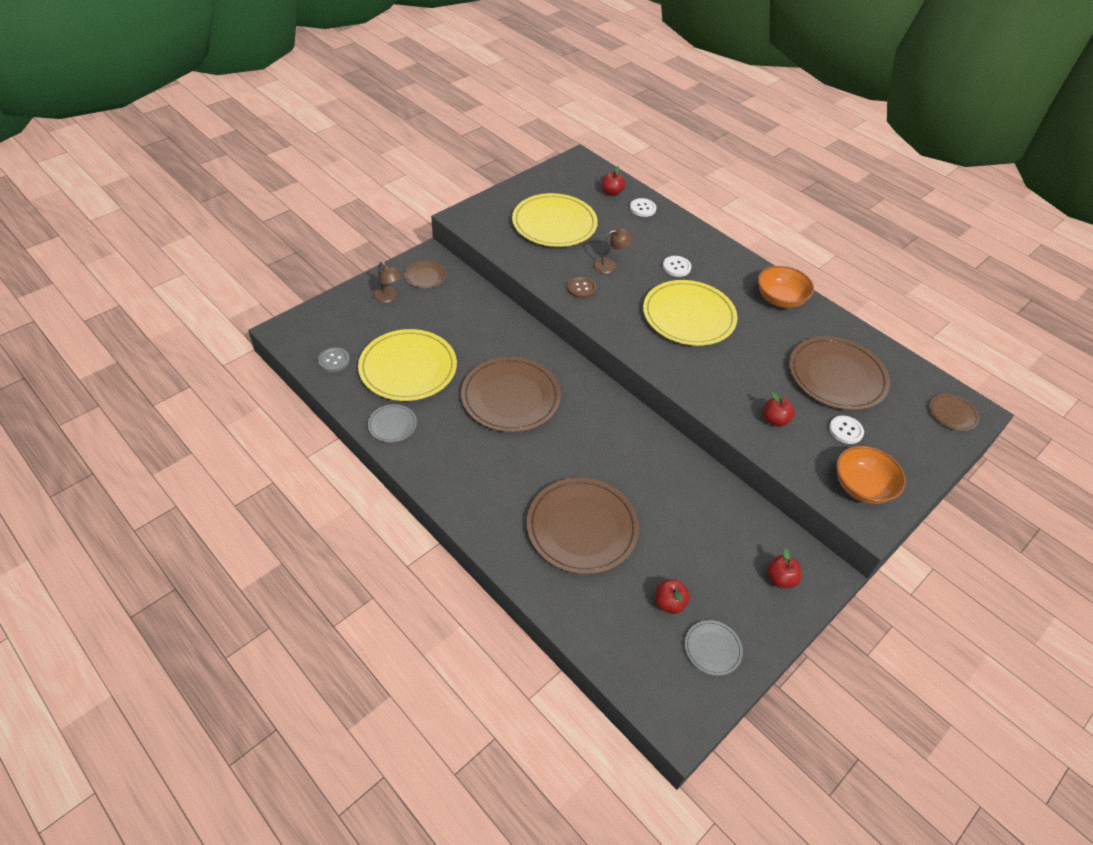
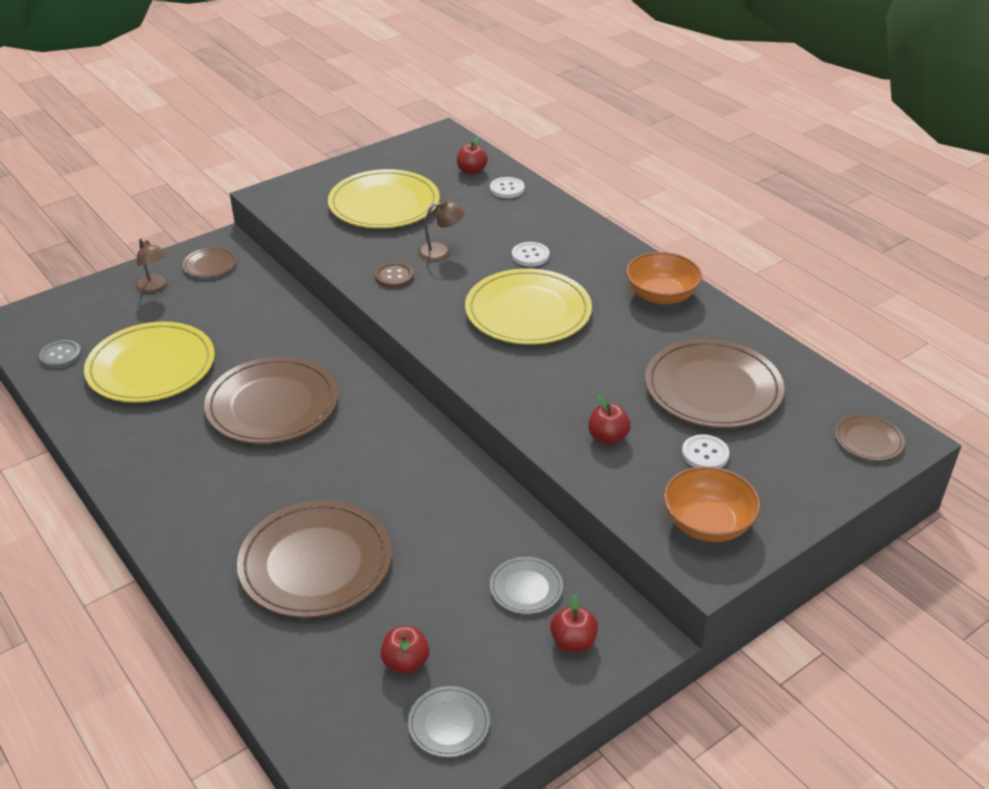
camera: 10 degrees right, 10 degrees down
grey plate [368,404,417,442] -> grey plate moved to [490,557,563,614]

